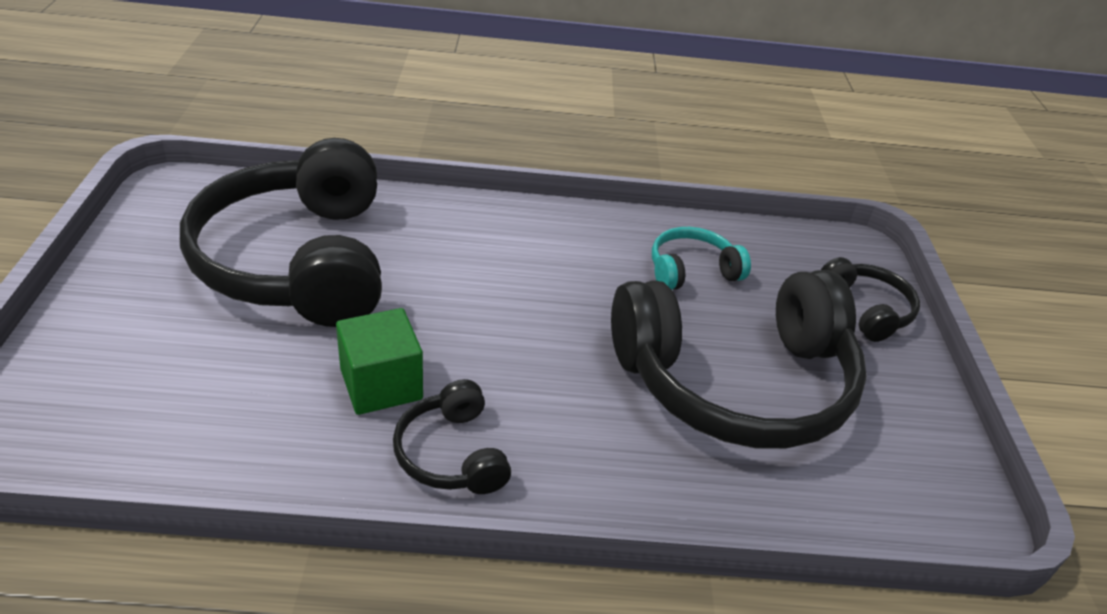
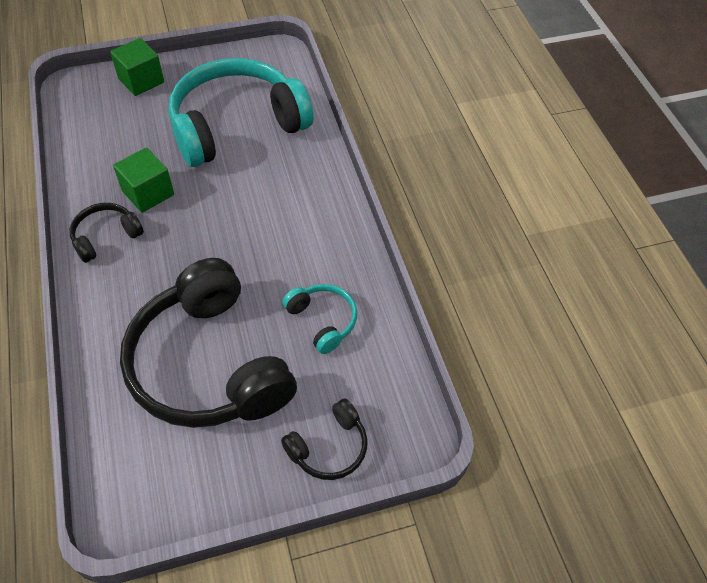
camera: 75 degrees right, 15 degrees up
black headphones [180,138,382,327] -> turquoise headphones [169,58,313,167]
none -> green cube [110,38,164,96]

